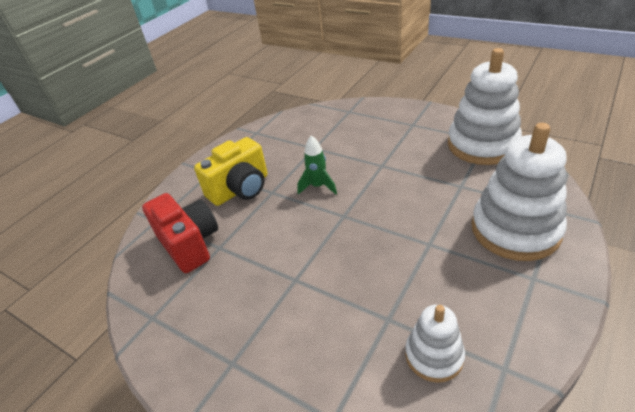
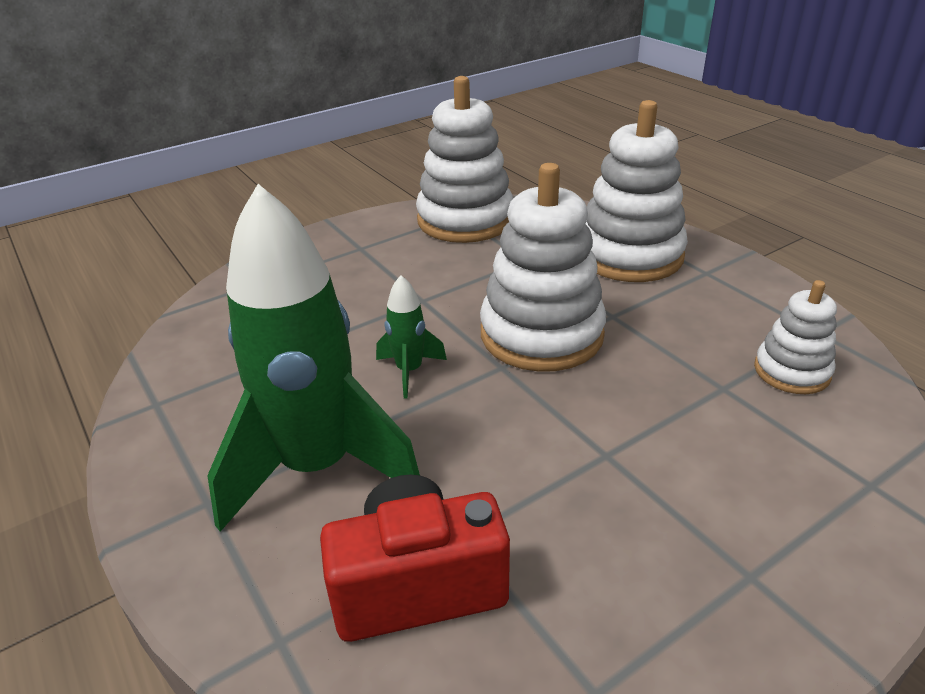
camera: 70 degrees left, 5 degrees down
yellow camera [194,137,267,206] -> green rocket [207,184,420,532]
none -> white stacking toy [480,163,606,372]

